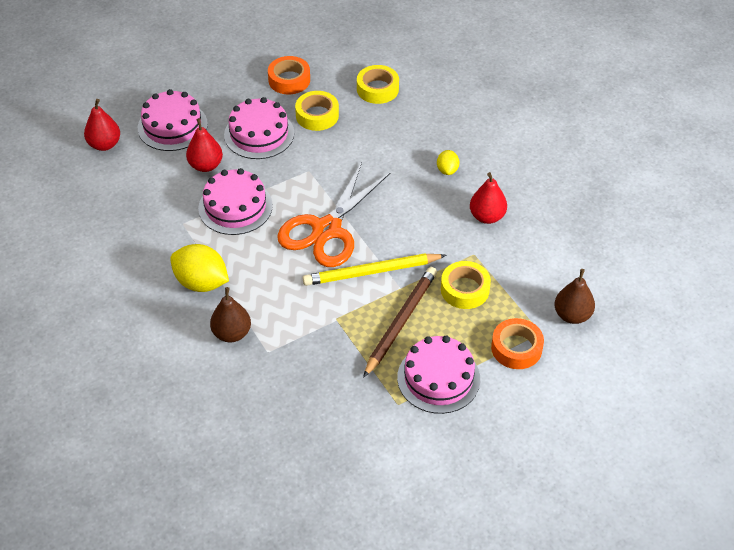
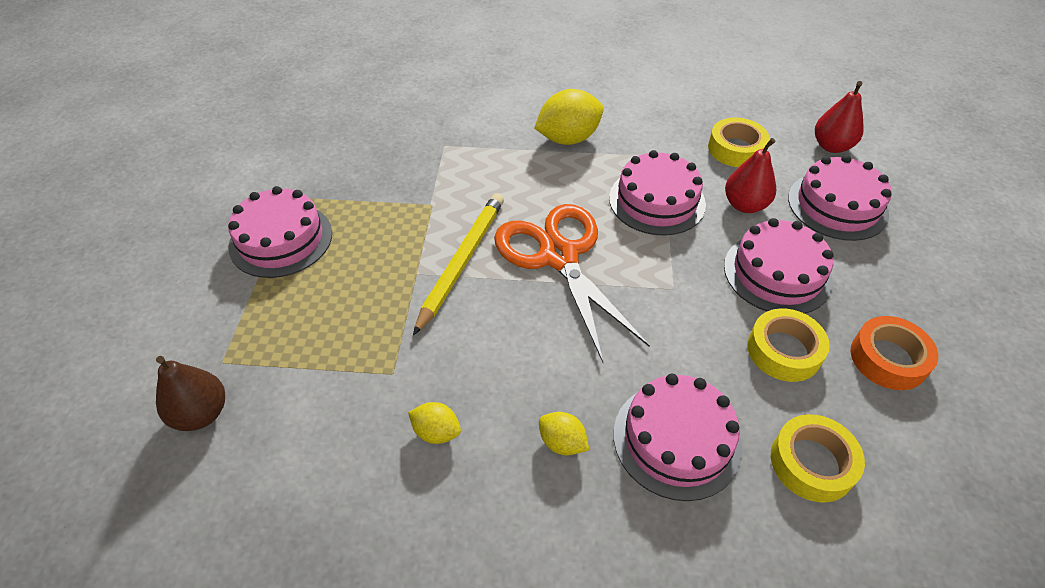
camera: 125 degrees right, 0 degrees up
brown pear [210,287,251,342] -> none
brown pencil [363,267,437,378] -> none
yellow tape [441,261,491,309] -> yellow tape moved to [708,117,770,167]
red pear [470,172,507,224] -> yellow lemon [408,402,461,444]
orange tape [491,318,544,369] -> none
none -> pink cake [614,374,742,501]

